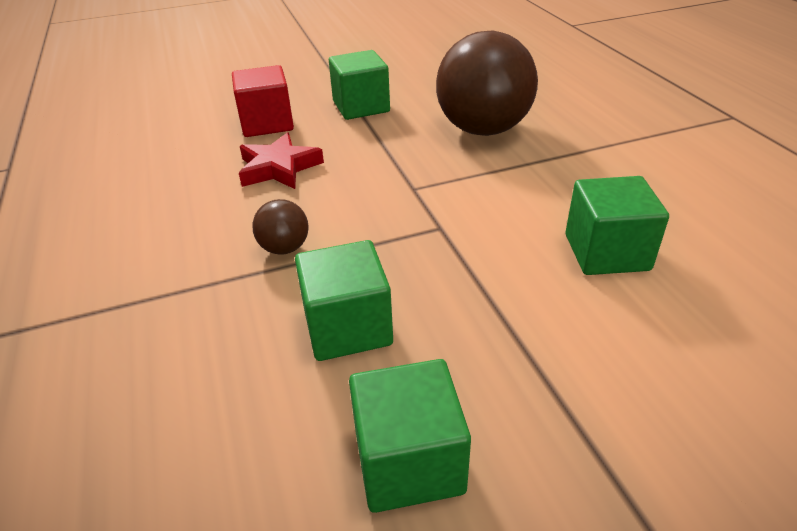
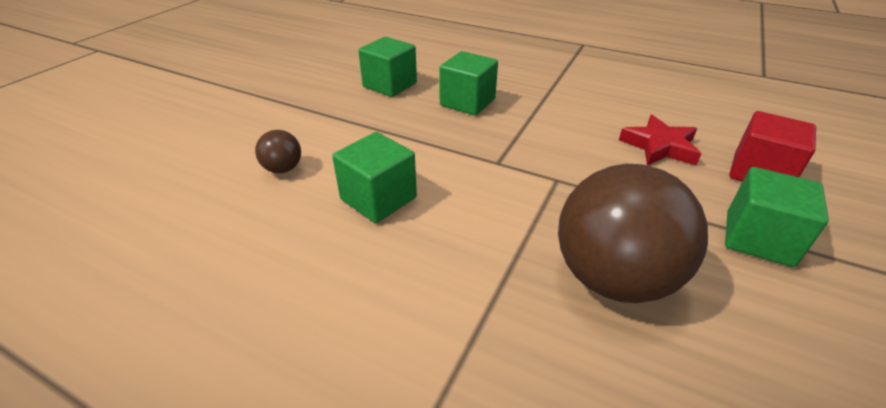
camera: 135 degrees right, 0 degrees up
brown ball [252,199,309,255] -> brown ball moved to [255,130,301,173]

